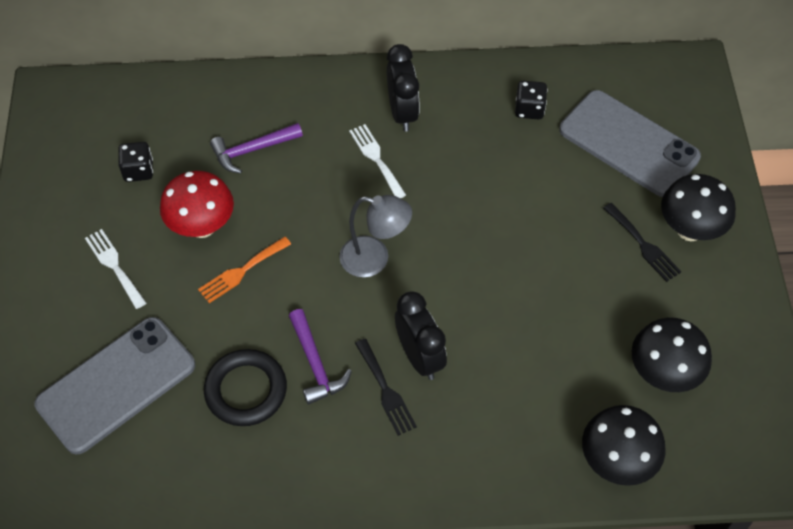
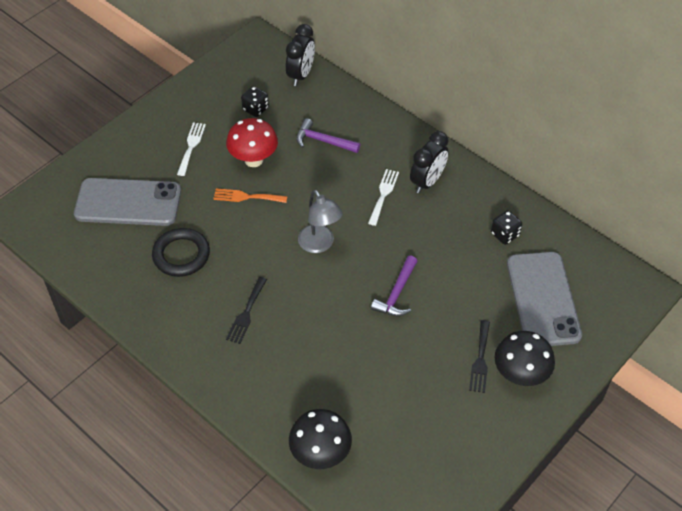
camera: 45 degrees right, 5 degrees down
purple hammer [289,309,352,405] -> purple hammer moved to [371,256,417,316]
black clock [395,292,447,380] -> black clock moved to [286,24,315,86]
black mushroom [632,318,712,392] -> none

